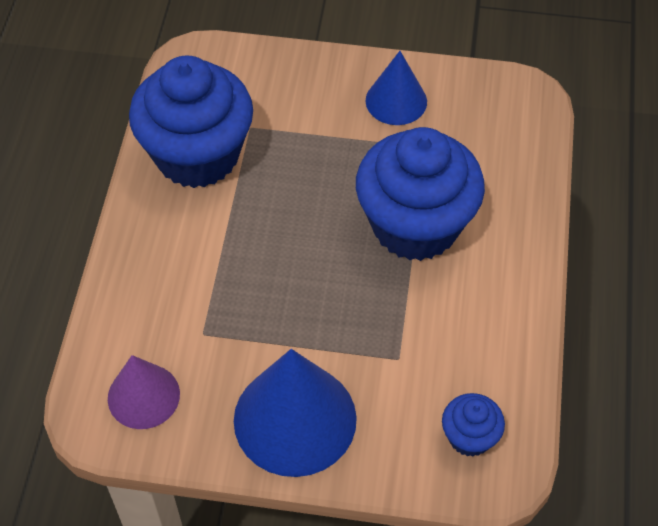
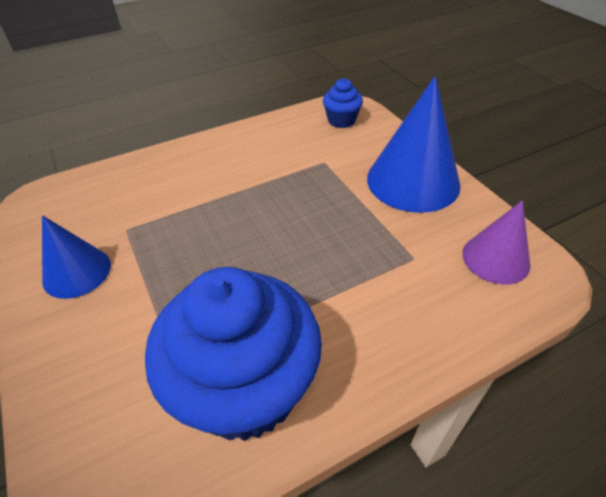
camera: 125 degrees left, 10 degrees down
blue cupcake [356,127,485,261] -> none

